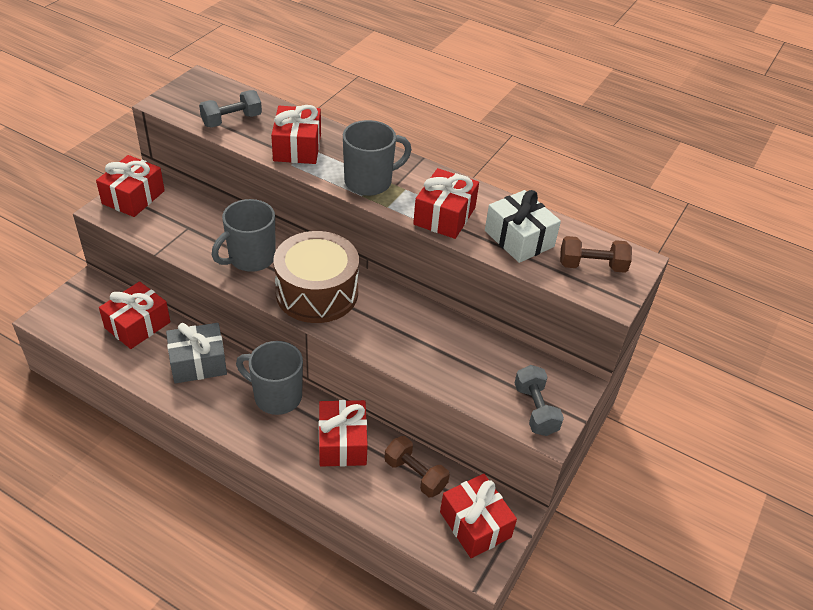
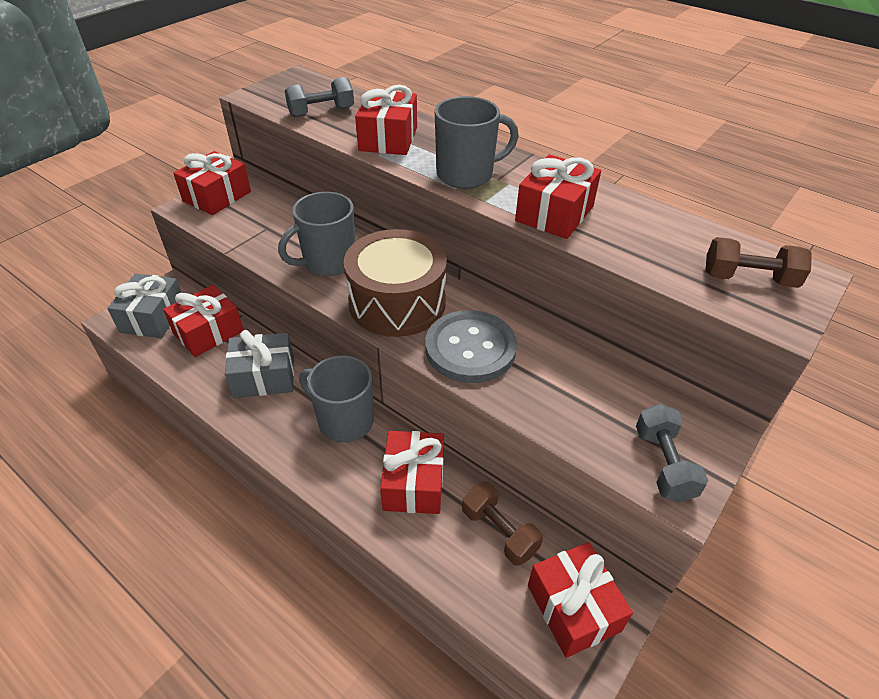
camera: 10 degrees right, 0 degrees up
white gift [485,190,561,263] -> none
none -> grey gift [108,274,181,338]
none -> grey button [425,310,517,383]

